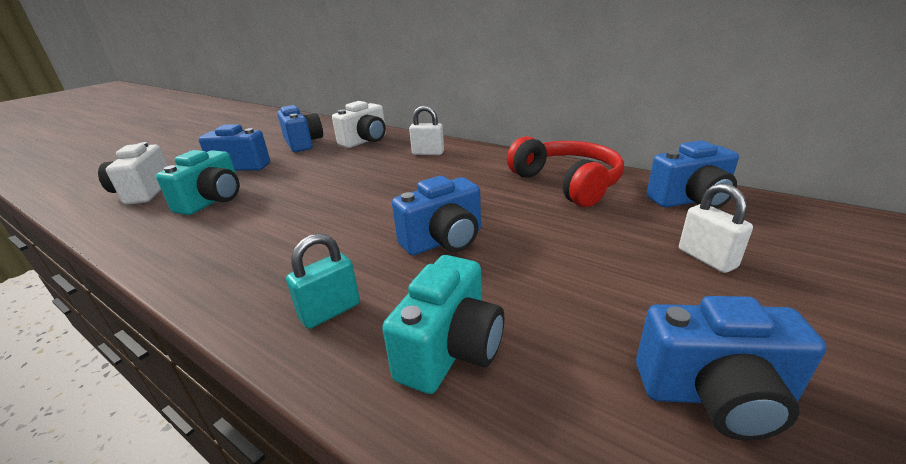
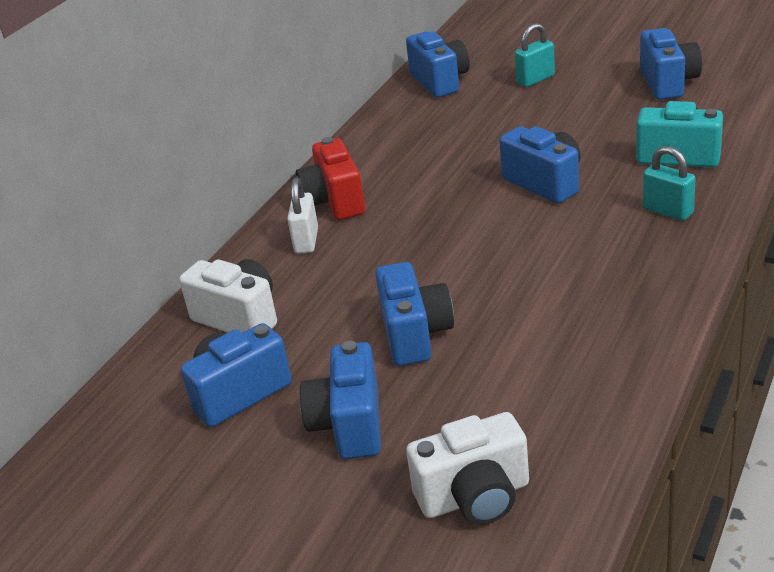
camera: 95 degrees left, 5 degrees up
turquoise camera [156,150,240,215] -> none
red headphones [507,136,624,207] -> none
white padlock [679,183,753,273] -> turquoise padlock [515,23,555,87]
none -> red camera [296,137,365,220]
none -> blue camera [375,262,454,366]

